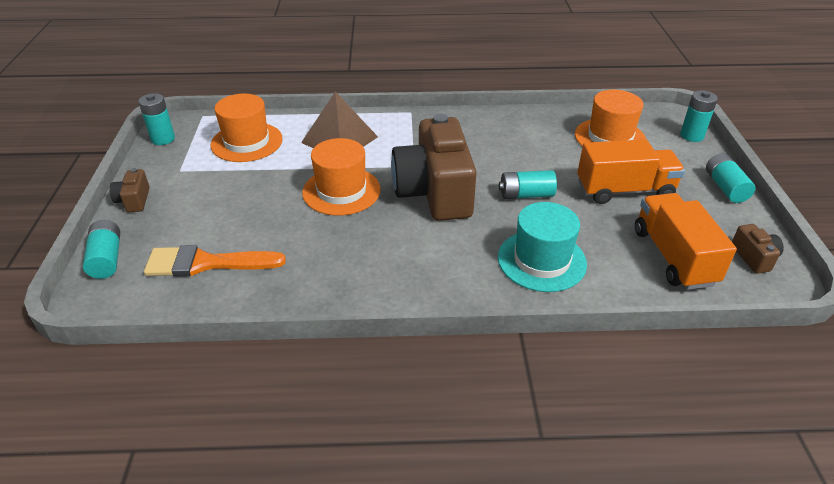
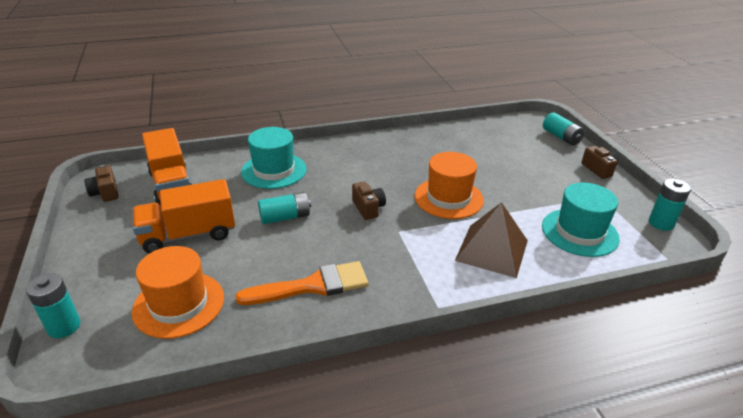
camera: 165 degrees right, 5 degrees down
orange brush [144,245,286,277] -> orange brush moved to [235,261,368,305]
orange hat [211,94,283,162] -> turquoise hat [542,183,620,257]
brown camera [391,114,477,221] -> brown camera [352,181,386,220], size x0.41
turquoise battery [706,153,756,203] -> none

